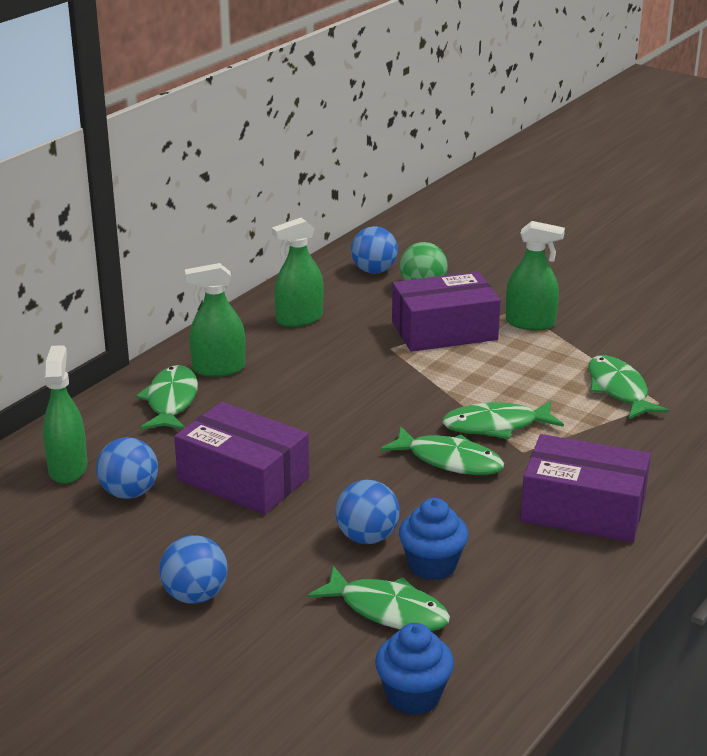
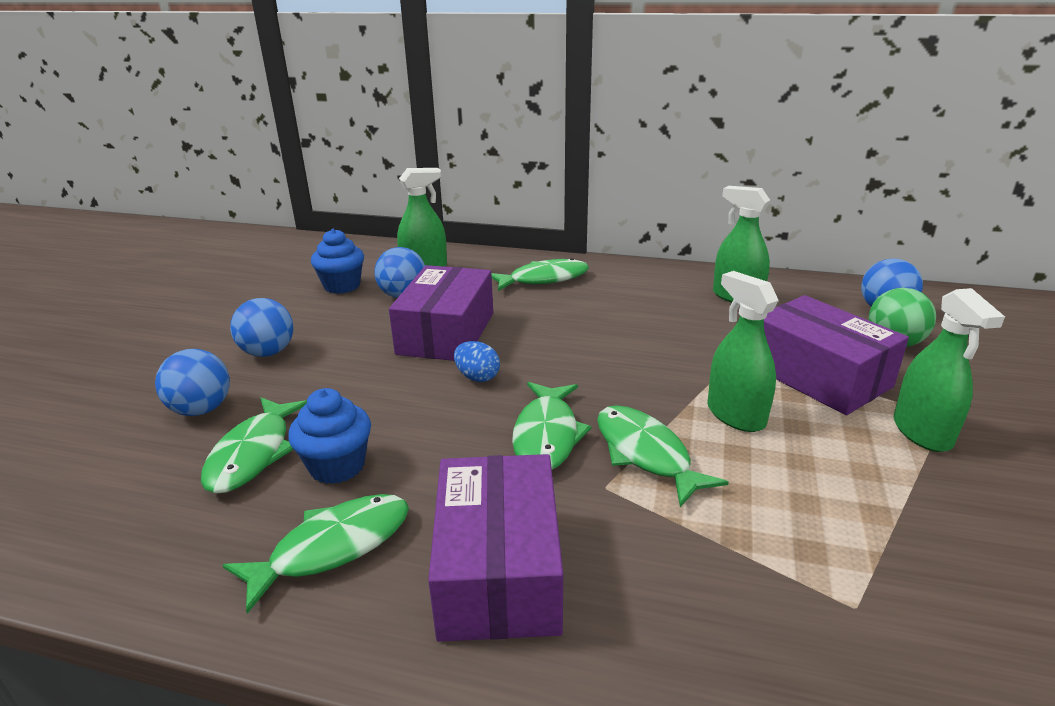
camera: 70 degrees right, 0 degrees up
green spray bottle [185,263,245,377] -> green spray bottle moved to [707,271,779,432]
blue ball [335,480,400,544] -> blue ball moved to [155,349,230,416]
blue cupcake [375,623,454,715] -> blue cupcake moved to [311,229,364,294]
green fish [588,355,669,419] -> green fish moved to [223,494,409,614]
none -> blue egg [454,341,500,382]

